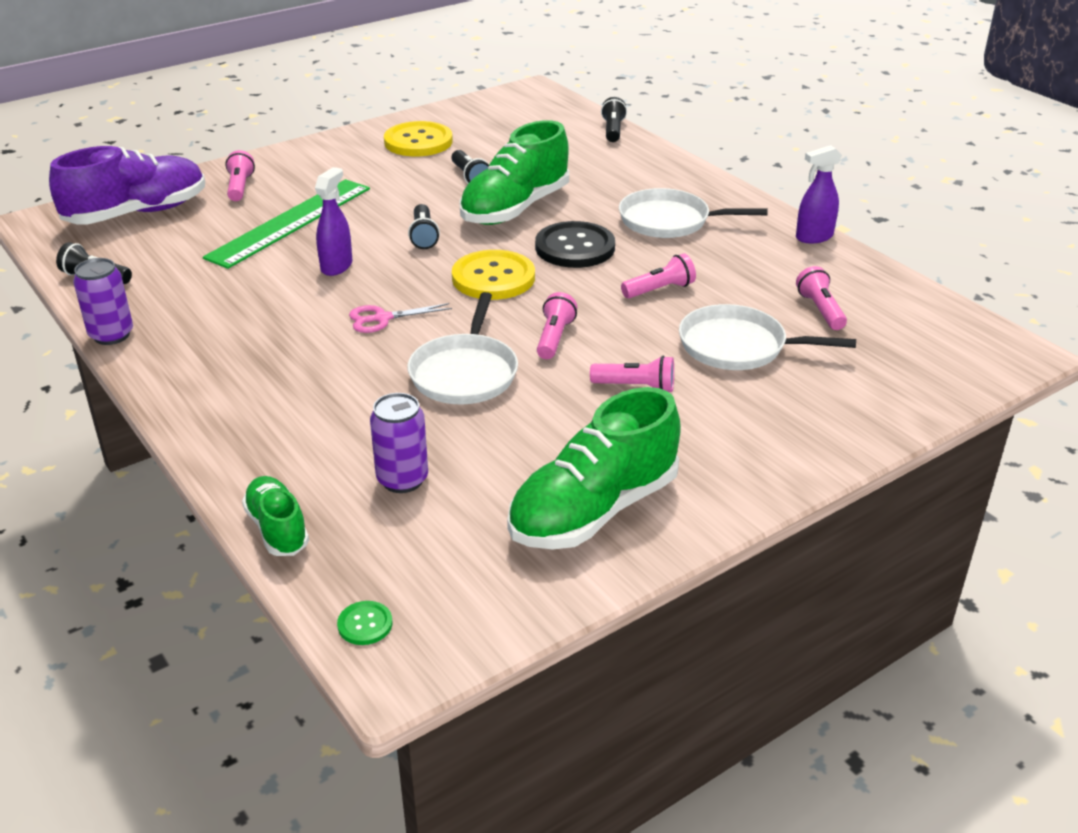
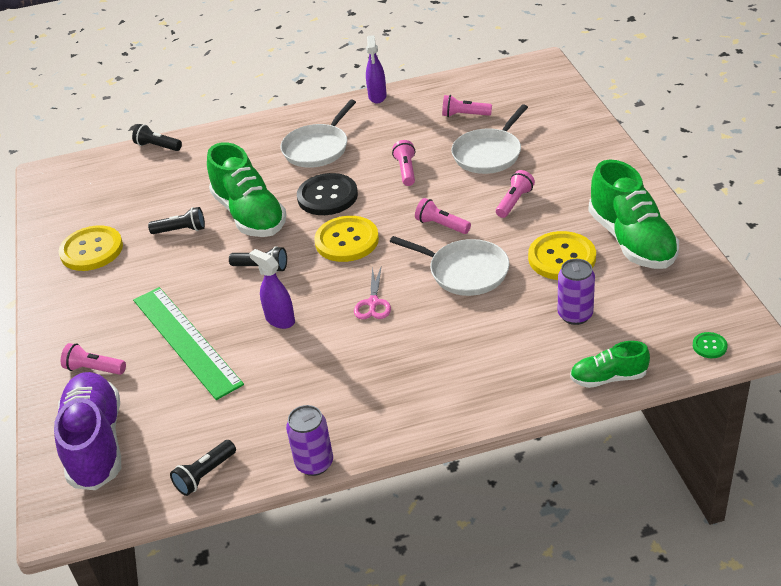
camera: 65 degrees left, 5 degrees up
none -> yellow button [528,231,596,280]

